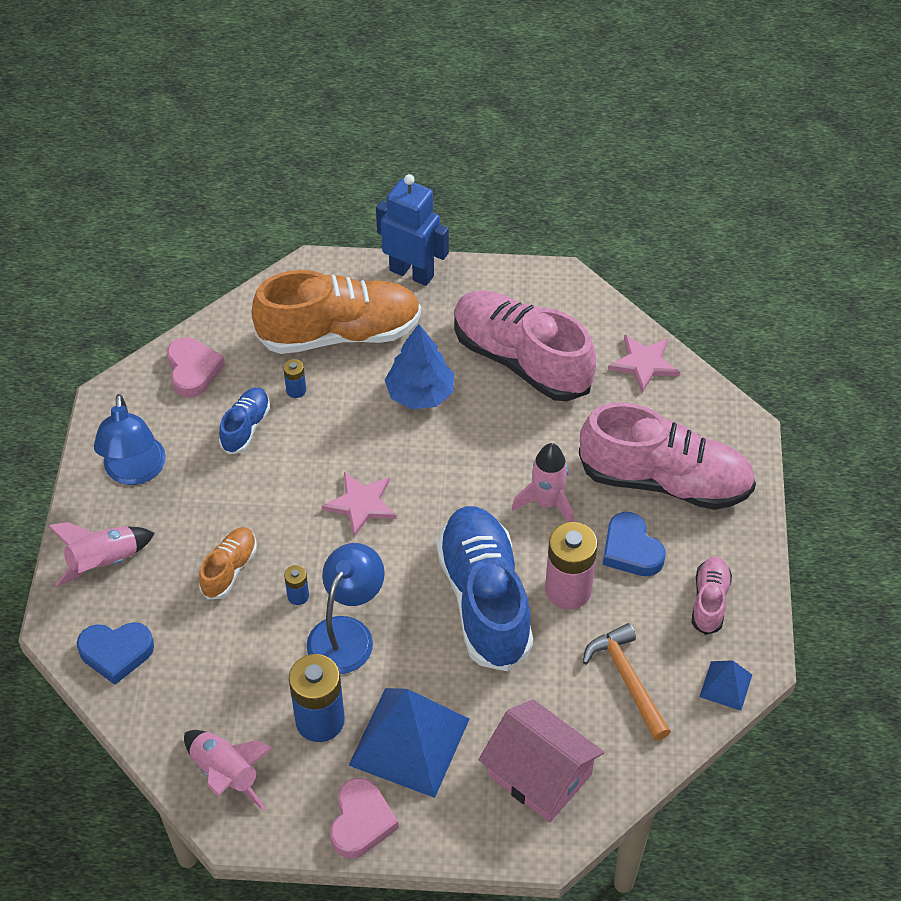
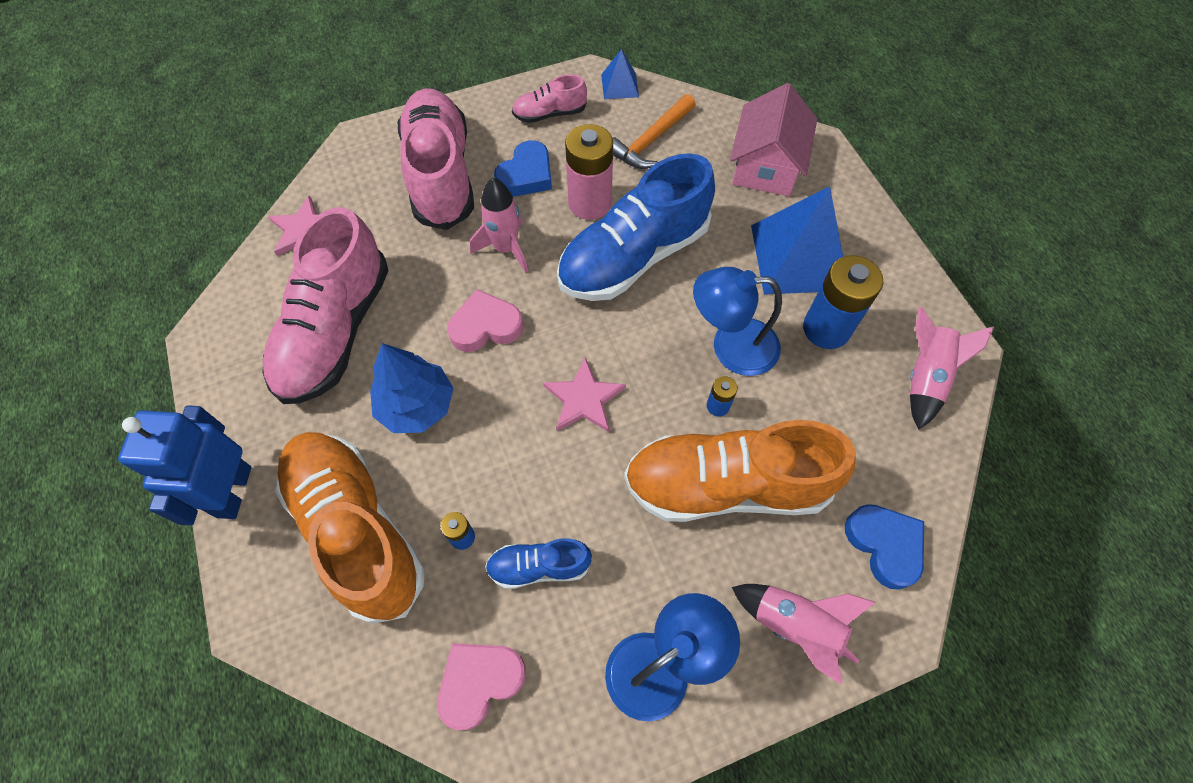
camera: 115 degrees left, 10 degrees up
orange shoe [199,527,257,599] -> orange shoe [624,420,856,522], size x2.10
pink heart [330,778,399,858] -> pink heart moved to [447,289,523,352]

